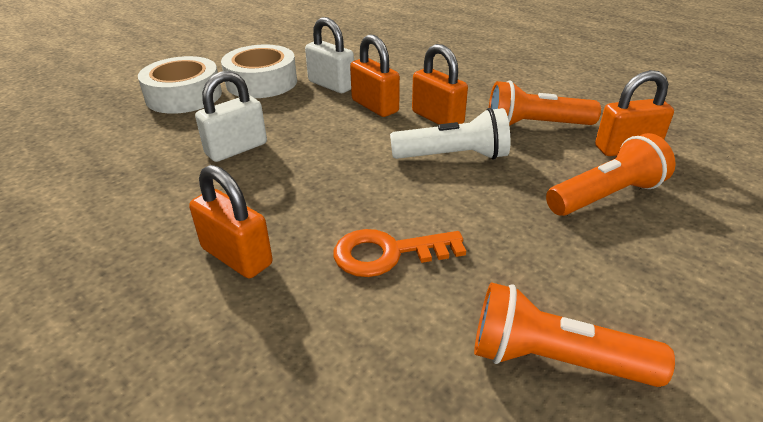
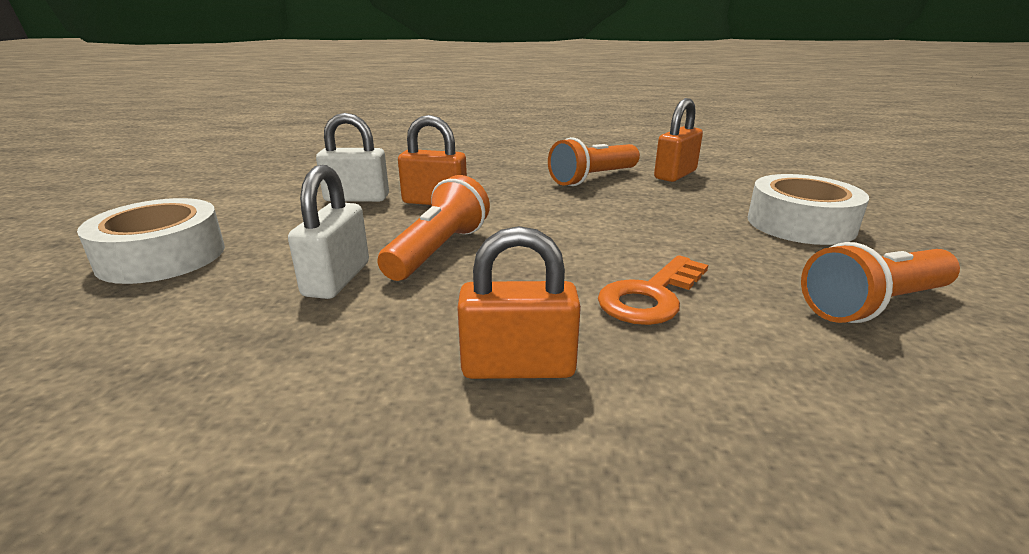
camera: 40 degrees left, 10 degrees down
white tape [221,45,297,98] -> white tape moved to [748,174,869,245]
white flashlight [390,108,510,160] -> none
orange padlock [412,44,468,124] -> none
orange flashlight [546,133,675,216] -> orange flashlight moved to [377,175,490,281]

